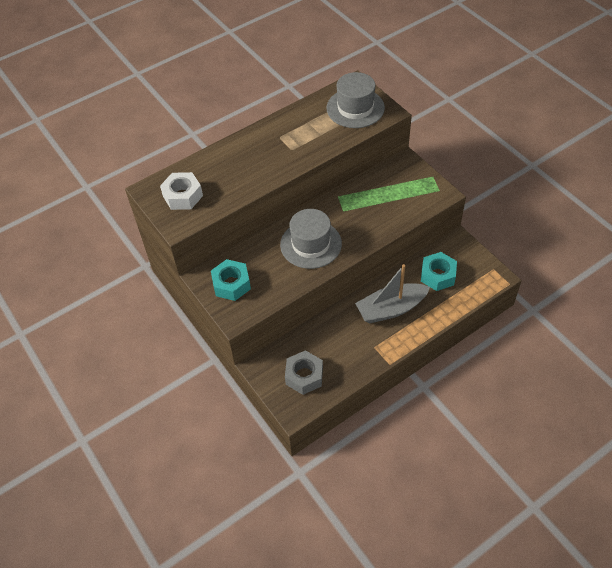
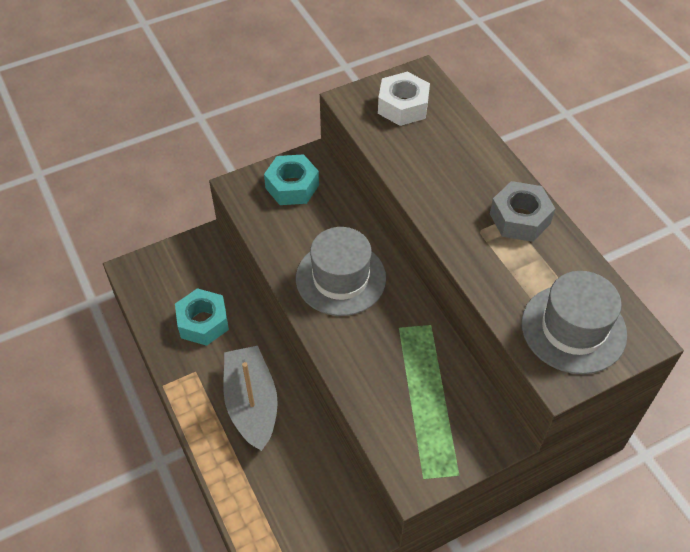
camera: 95 degrees right, 0 degrees up
grey nut [285,350,323,395] -> grey nut moved to [490,181,555,242]
turquoise nut [421,252,457,291] -> turquoise nut moved to [175,288,229,346]

